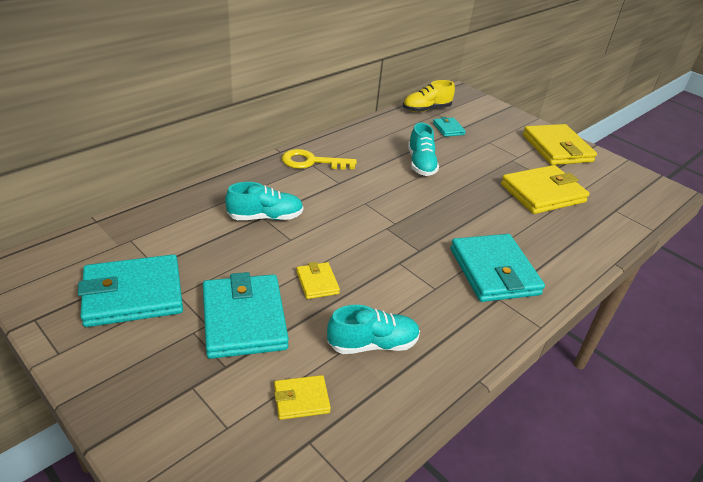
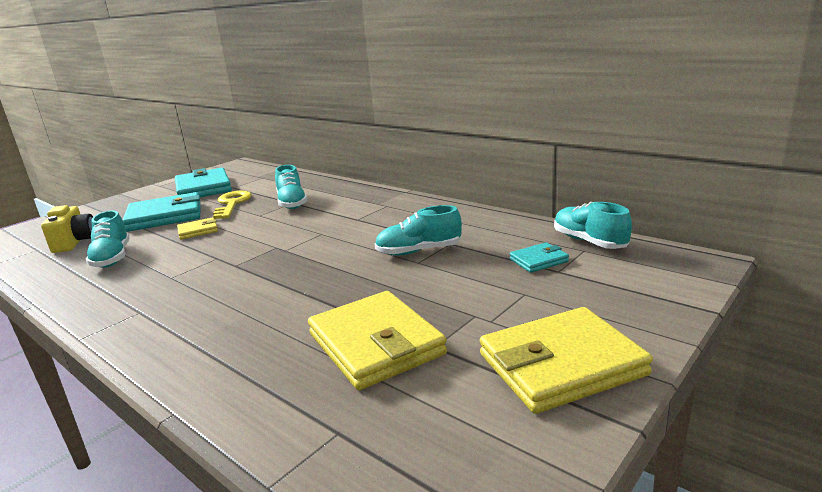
camera: 90 degrees right, 15 degrees down
yellow wallet [274,375,331,420] -> yellow camera [41,205,93,253]
yellow key [282,149,357,170] -> yellow key moved to [213,190,252,219]
yellow shoe [403,80,455,112] -> turquoise shoe [554,202,632,249]
turquoise wallet [450,234,545,302] -> none

